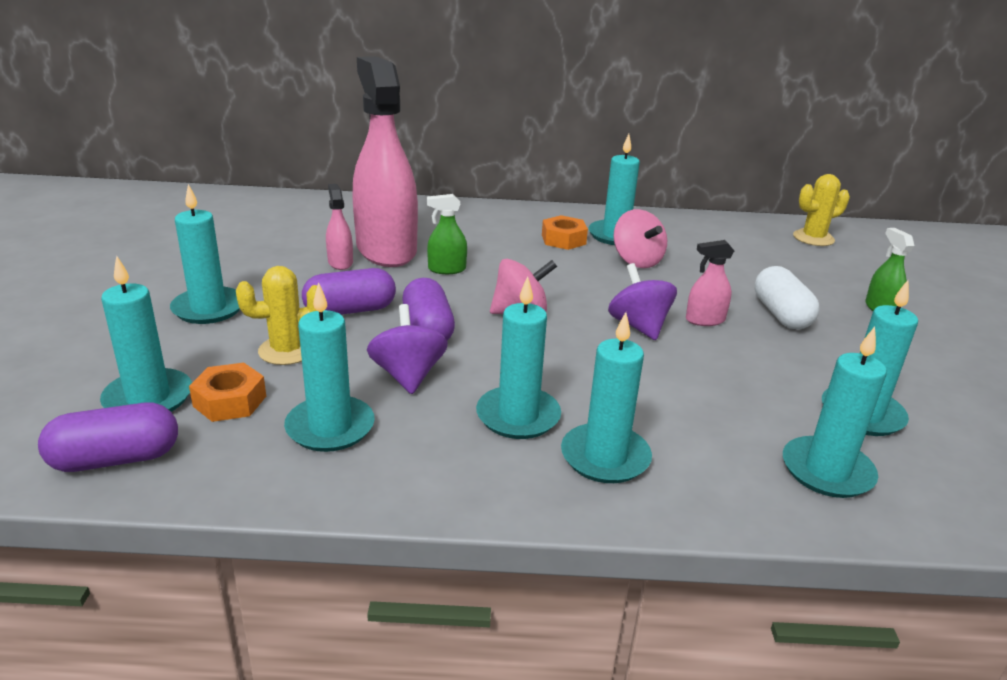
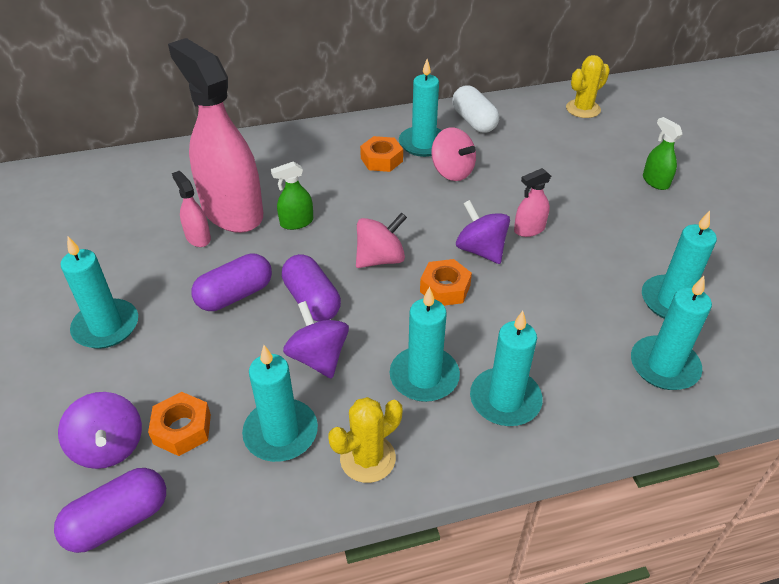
camera: 15 degrees left, 15 degrees up
turquoise candle [100,256,192,412] -> purple spinning top [58,392,142,469]
yellow cactus [236,266,324,365] -> yellow cactus moved to [328,397,402,483]
white capsule [755,266,819,329] -> white capsule moved to [452,85,499,133]
none -> orange nut [420,259,472,306]

